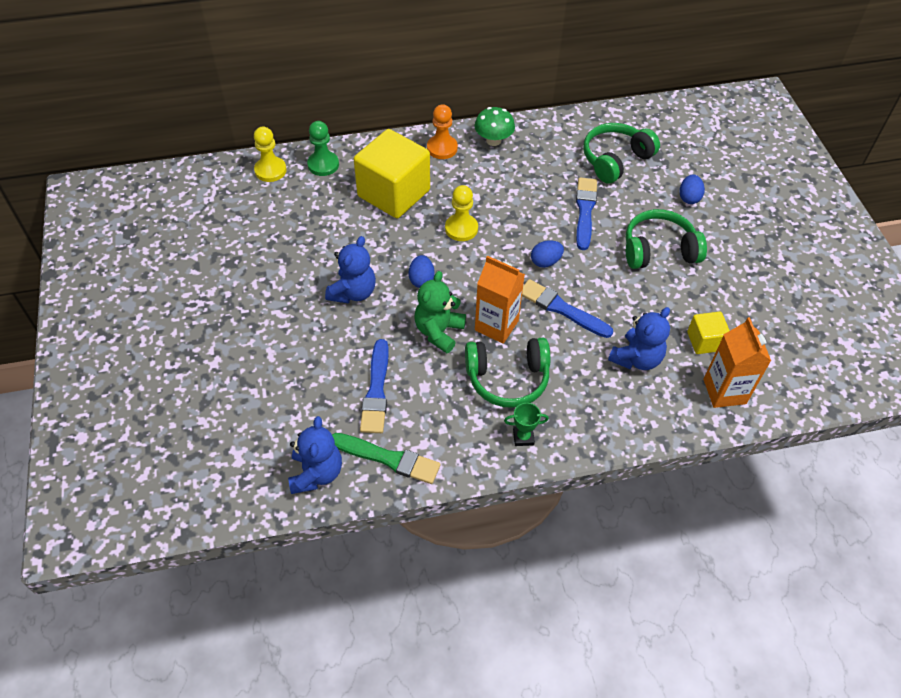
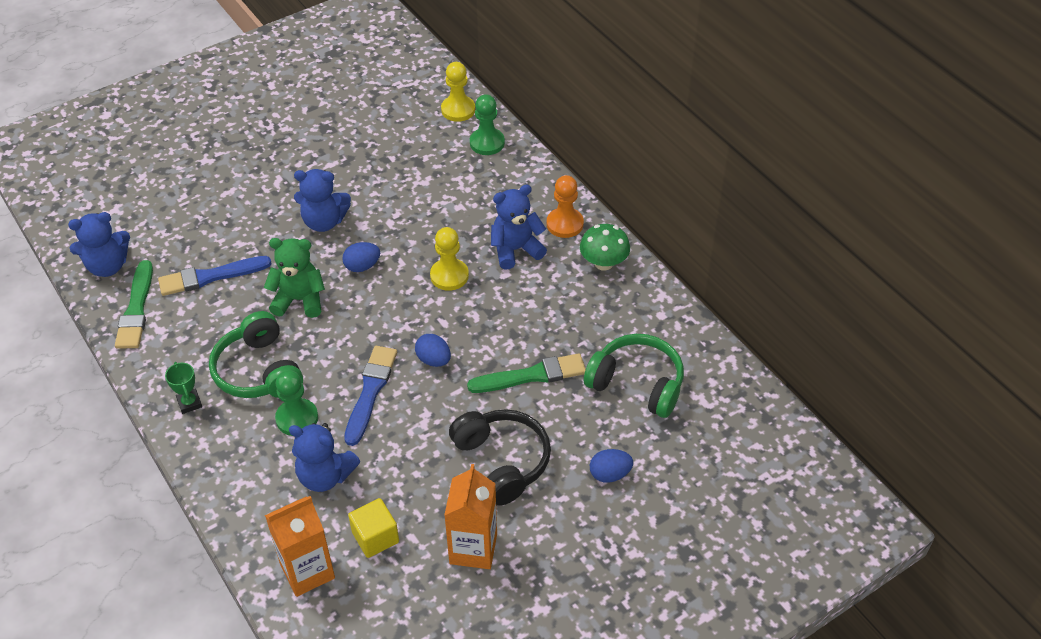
camera: 70 degrees right, 5 degrees down
yellow cube [354,129,430,218] -> none
orange carton [475,256,525,344] -> orange carton moved to [444,464,497,569]
blue brush [576,178,597,250] -> green brush [467,353,586,393]
green headphones [625,209,707,269] -> black headphones [449,409,551,506]
none -> green pawn [275,370,318,436]
none -> blue teddy bear [491,185,547,270]

